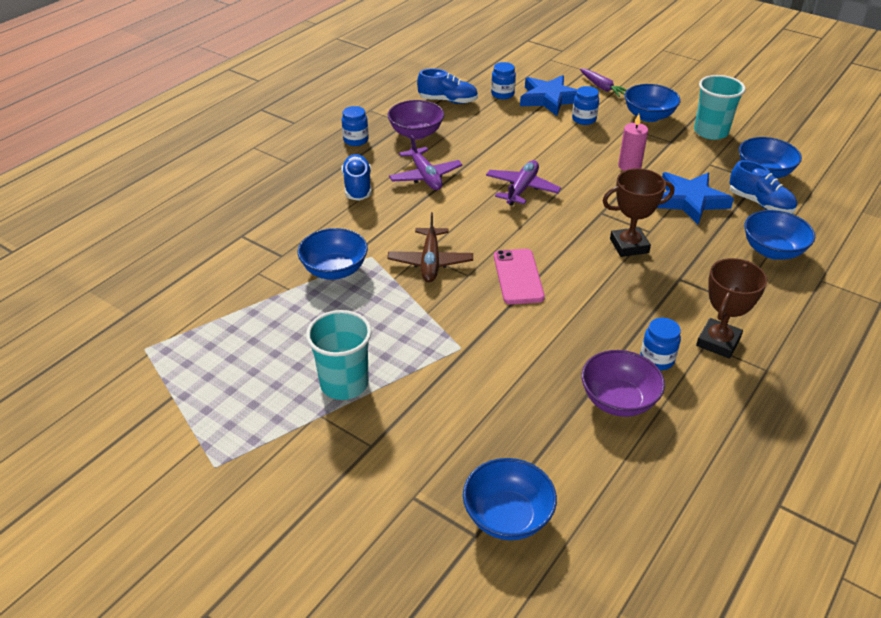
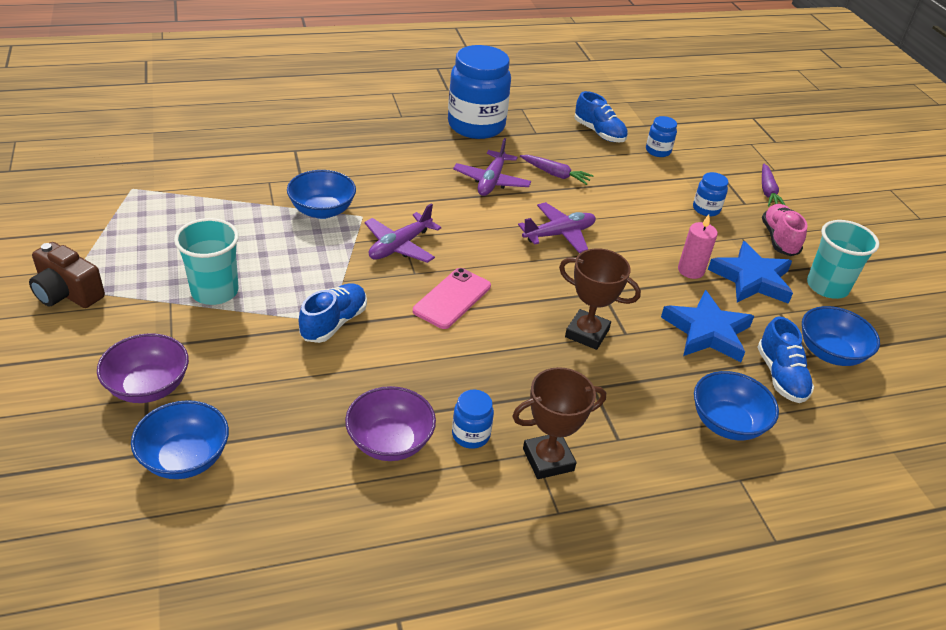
camera: 35 degrees right, 0 degrees up
blue shoe [341,154,372,201] -> blue shoe moved to [299,283,367,343]
blue jar [342,106,369,146] -> blue jar [448,45,511,139], size x2.25
brown plane [387,212,473,282] -> purple plane [365,203,441,263]
purple bowl [388,100,444,140] -> purple bowl moved to [97,333,189,403]
blue star [520,75,577,116] -> blue star moved to [708,241,793,304]
blue bowl [625,84,681,122] -> pink shoe [762,204,808,256]
none -> brown camera [29,242,105,308]
none -> purple carrot [520,155,594,185]

